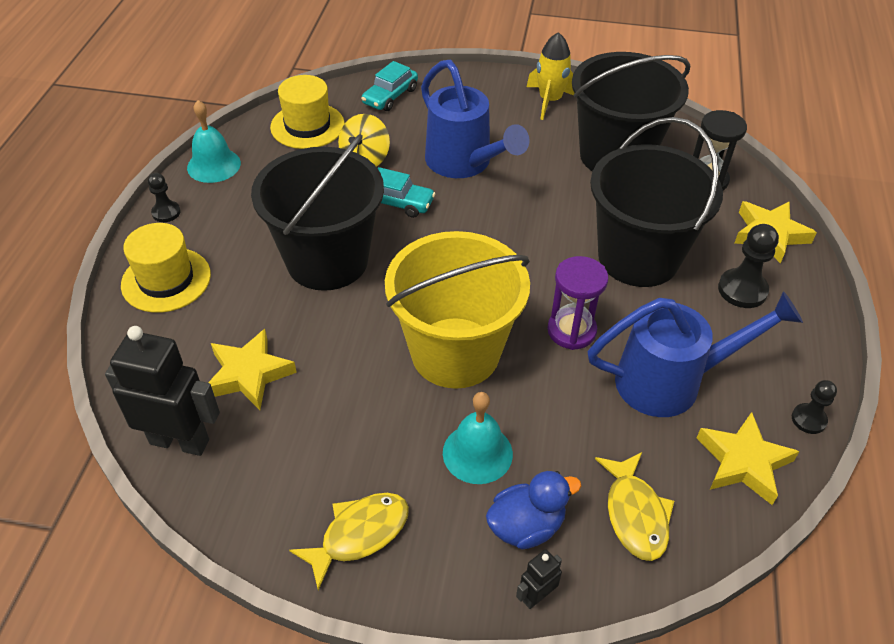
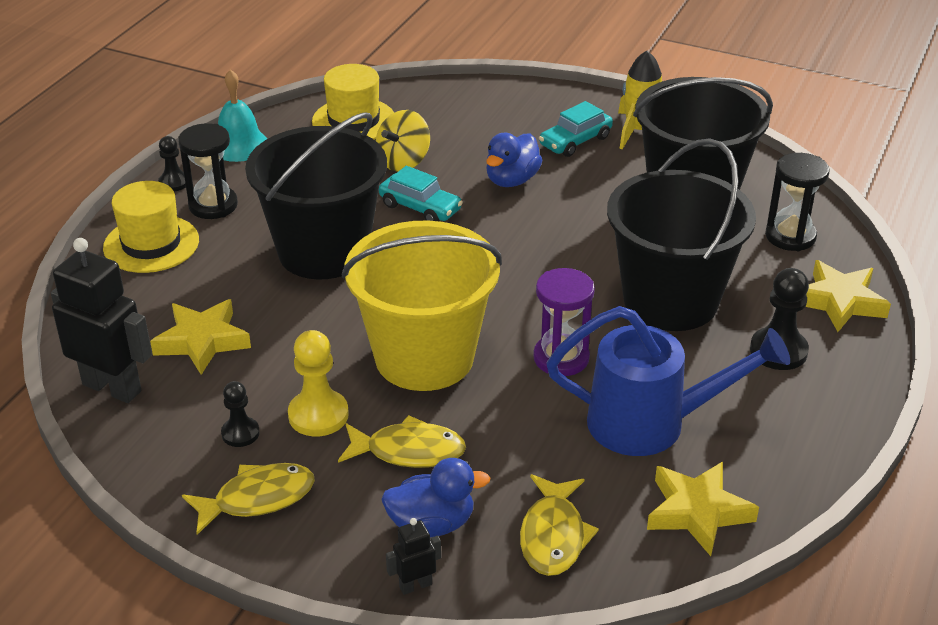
camera: 15 degrees right, 10 degrees down
turquoise car [361,61,418,111] -> turquoise car moved to [539,101,613,157]
blue watering can [421,60,529,178] -> blue duck [486,133,543,187]
turquoise bell [443,392,513,484] -> yellow fish [338,415,466,468]
black pawn [792,380,837,434] -> black pawn moved to [221,381,260,447]
none -> black hourglass [178,123,238,219]
none -> yellow pawn [288,330,349,437]

